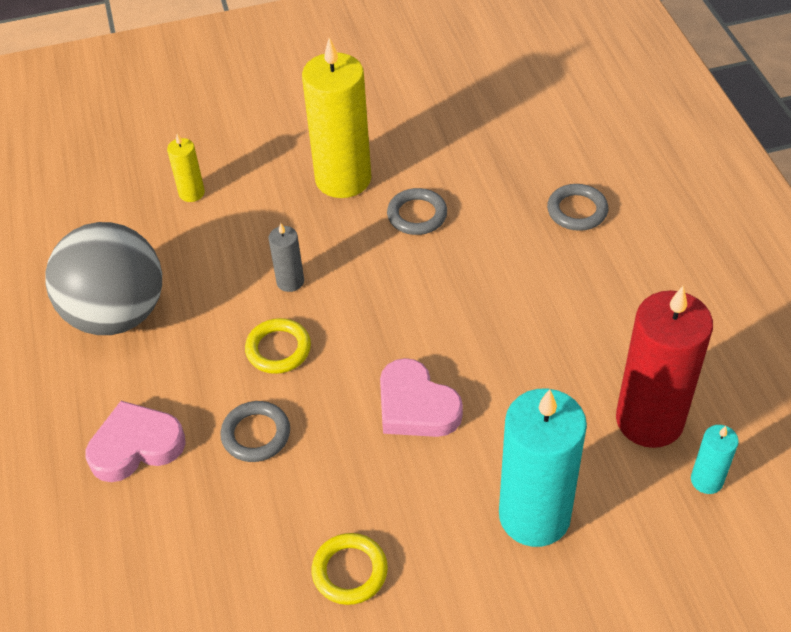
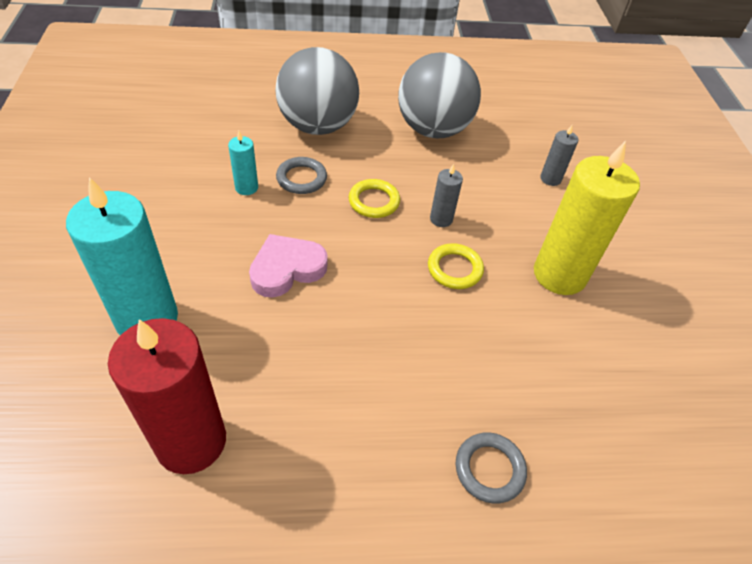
camera: 95 degrees right, 0 degrees up
pink heart [85,401,186,482] -> grey ball [275,47,359,135]
yellow candle [167,134,205,202] -> grey candle [540,125,578,186]
yellow ring [312,533,388,605] -> yellow ring moved to [428,243,484,289]
grey ring [387,188,447,235] -> none
turquoise candle [691,425,739,494] -> turquoise candle moved to [228,131,258,195]

